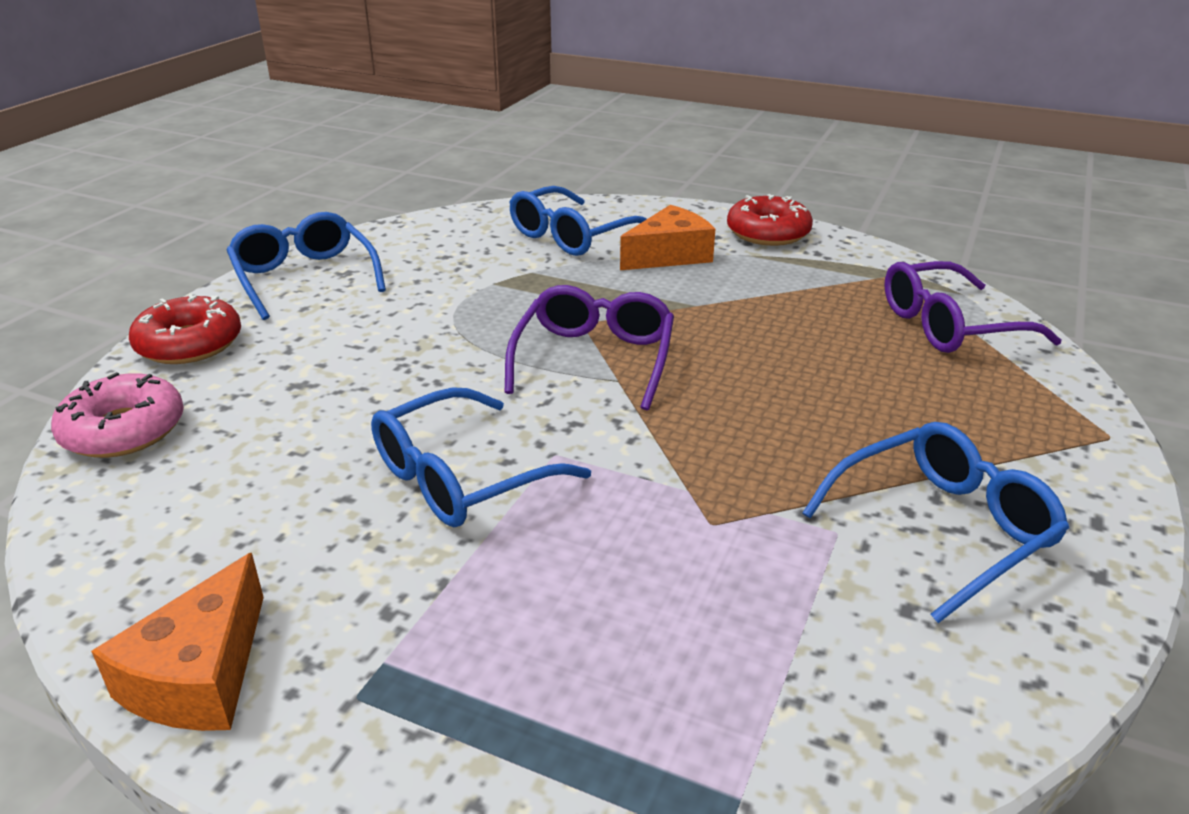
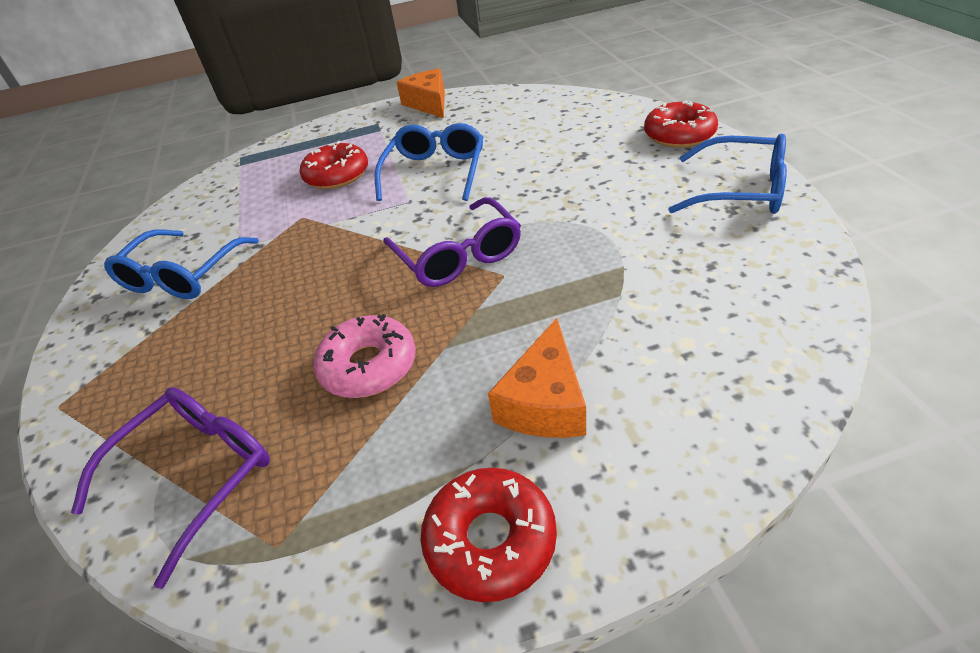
camera: 145 degrees right, 10 degrees up
pink donut [51,372,184,458] -> pink donut moved to [313,314,416,398]
blue glasses [510,186,647,256] -> none
none -> red donut [300,141,368,189]

